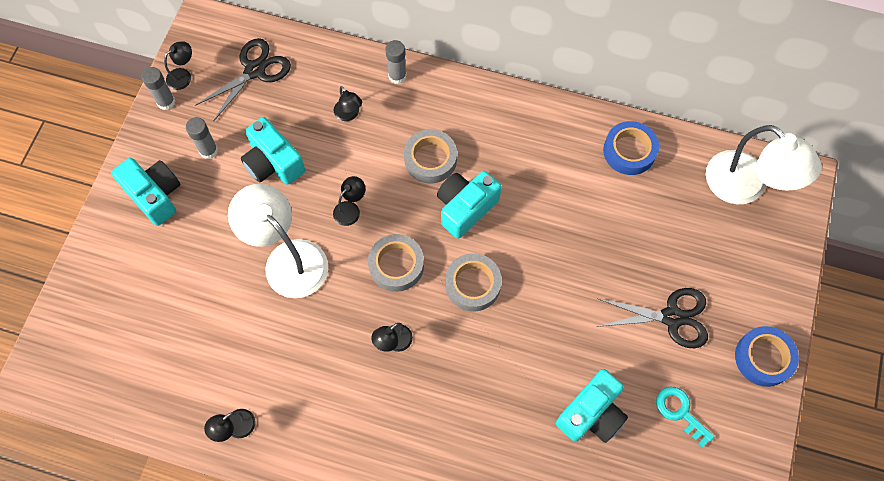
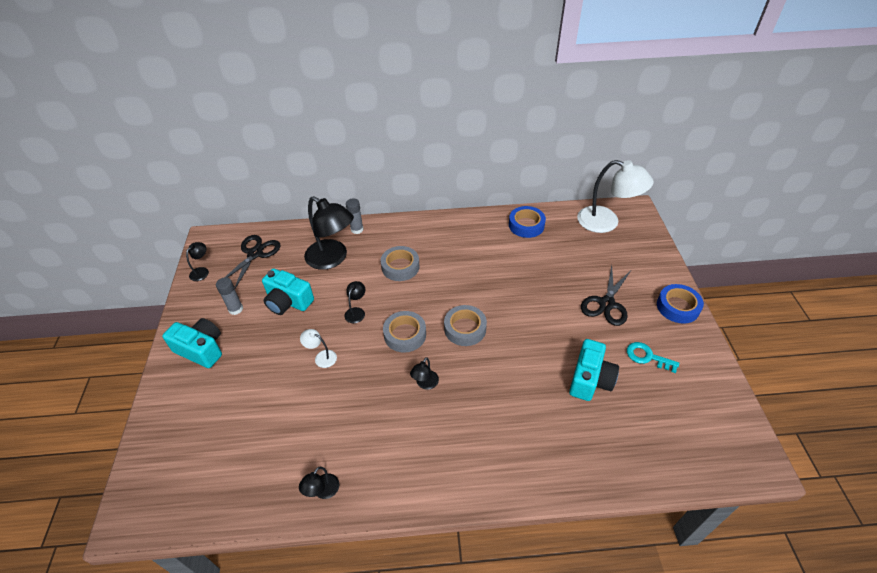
camera: 20 degrees left, 20 degrees down
grey glue stick [141,67,175,110] -> none
white lamp [228,184,328,298] -> white lamp [300,329,337,368], size x0.44
black lamp [334,86,362,121] -> black lamp [304,196,354,270], size x2.27
turquoise camera [437,171,502,239] -> none
black scissors [597,288,708,348] -> black scissors turned 135 degrees clockwise [581,265,631,326]

